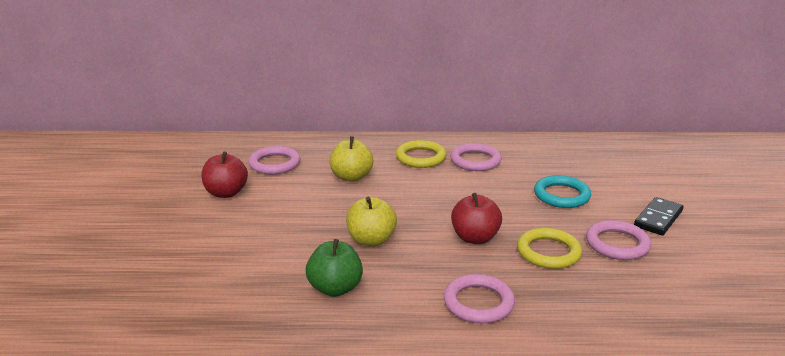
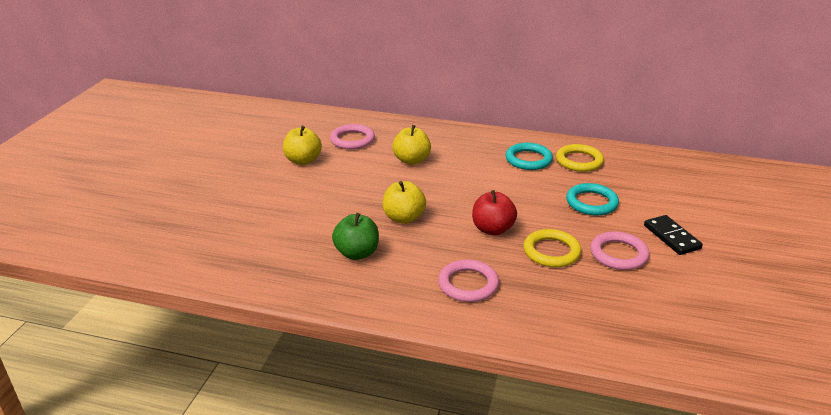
camera: 15 degrees right, 5 degrees up
red apple [201,151,248,198] -> yellow apple [283,126,322,165]
yellow ring [396,140,446,168] -> yellow ring moved to [556,144,604,172]
pink ring [450,143,502,171] -> turquoise ring [505,143,553,170]
black domino [634,197,683,236] -> black domino turned 75 degrees counterclockwise [644,215,703,255]

